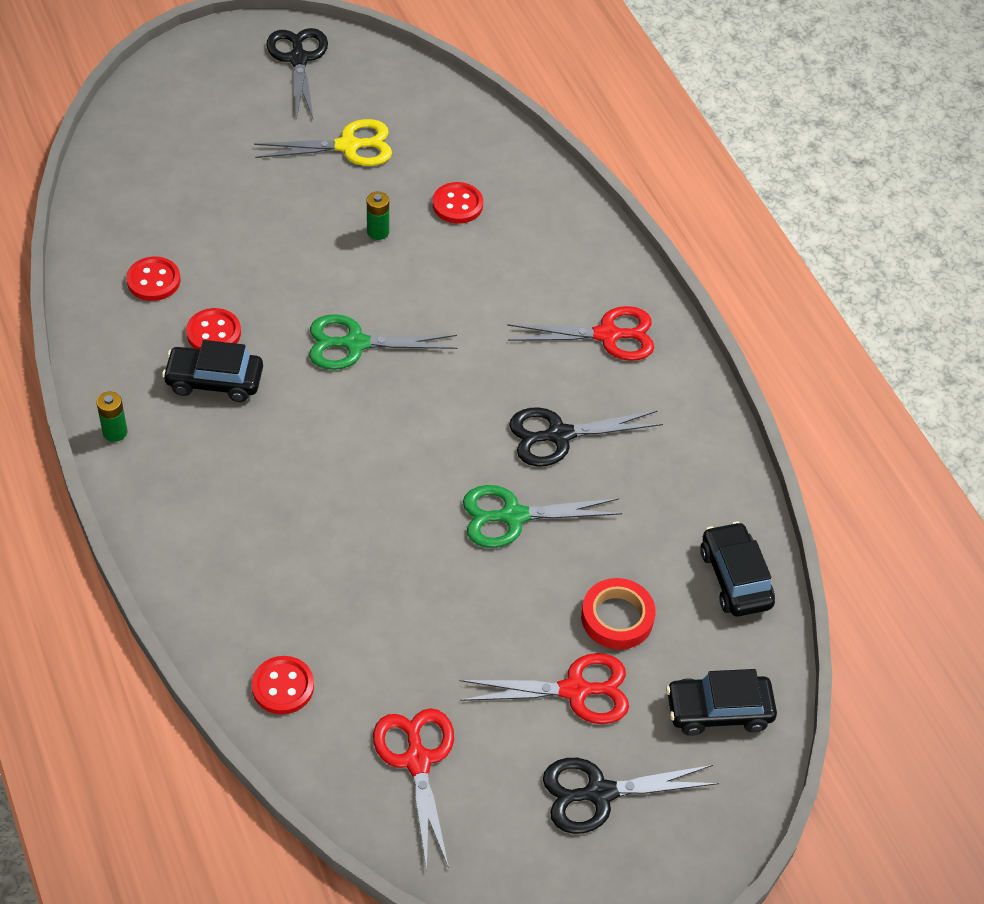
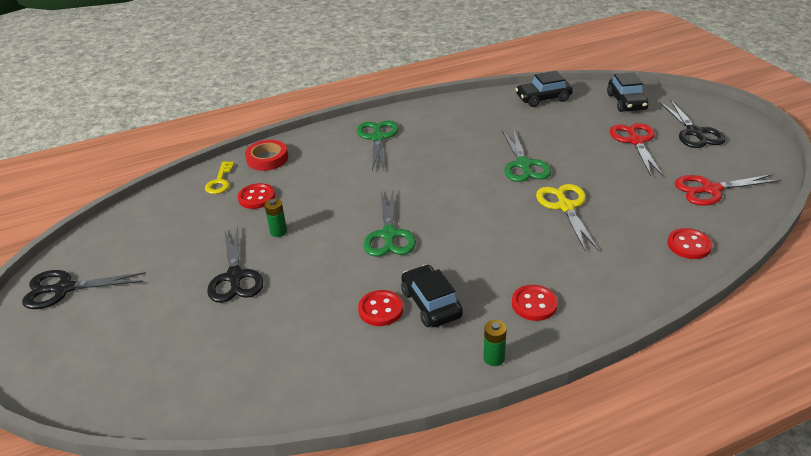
camera: 85 degrees left, 15 degrees down
red button [126,257,181,301] -> red button moved to [512,285,558,321]
black car [162,340,263,402] -> black car turned 150 degrees clockwise [401,264,463,327]
yellow scissors [254,119,392,166] -> yellow scissors moved to [536,184,599,251]
red scissors [507,306,654,361] -> green scissors [356,120,399,170]
black scissors [509,407,663,467] -> black scissors moved to [207,226,263,303]
red tape [581,578,656,650] -> red tape moved to [245,140,288,171]
none -> yellow key [205,161,234,194]

